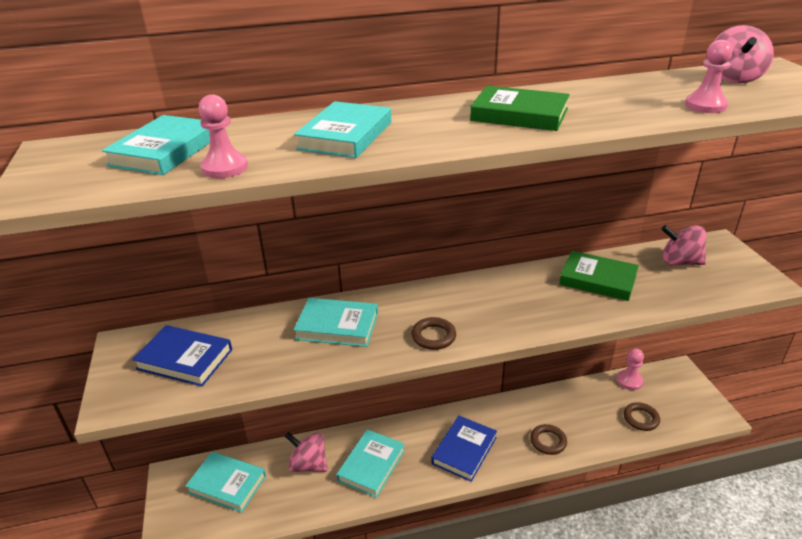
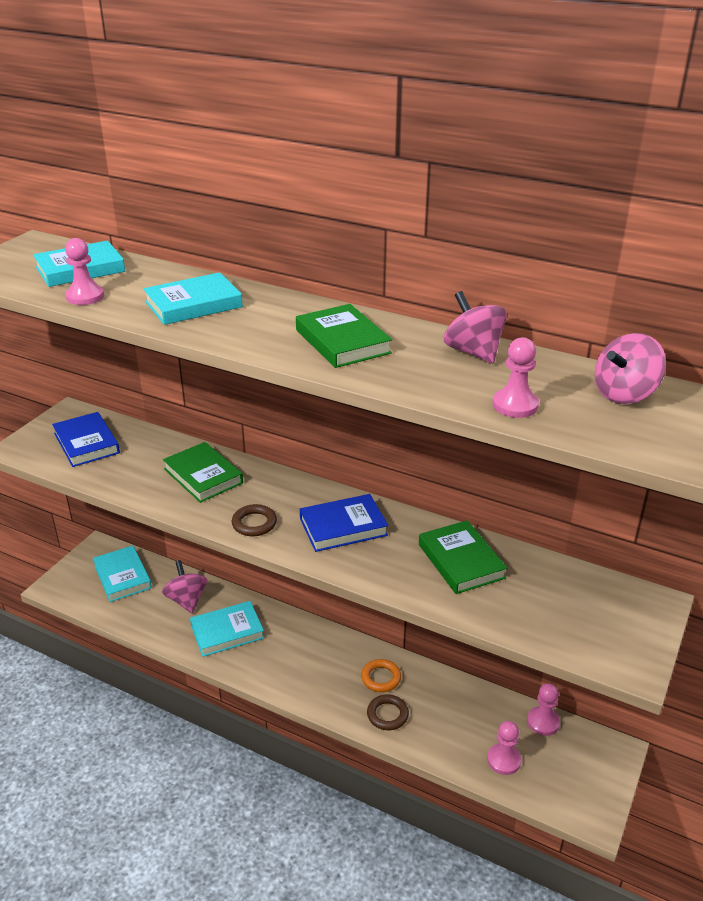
camera: 40 degrees right, 0 degrees up
turquoise book [294,298,378,347] -> green book [163,442,243,503]
blue book [432,416,497,482] -> blue book moved to [300,494,388,552]
brown ring [623,402,660,431] -> pink pawn [487,721,521,775]
pink spinning top [661,225,706,265] -> pink spinning top moved to [444,291,507,364]
none -> orange ring [361,659,401,692]

